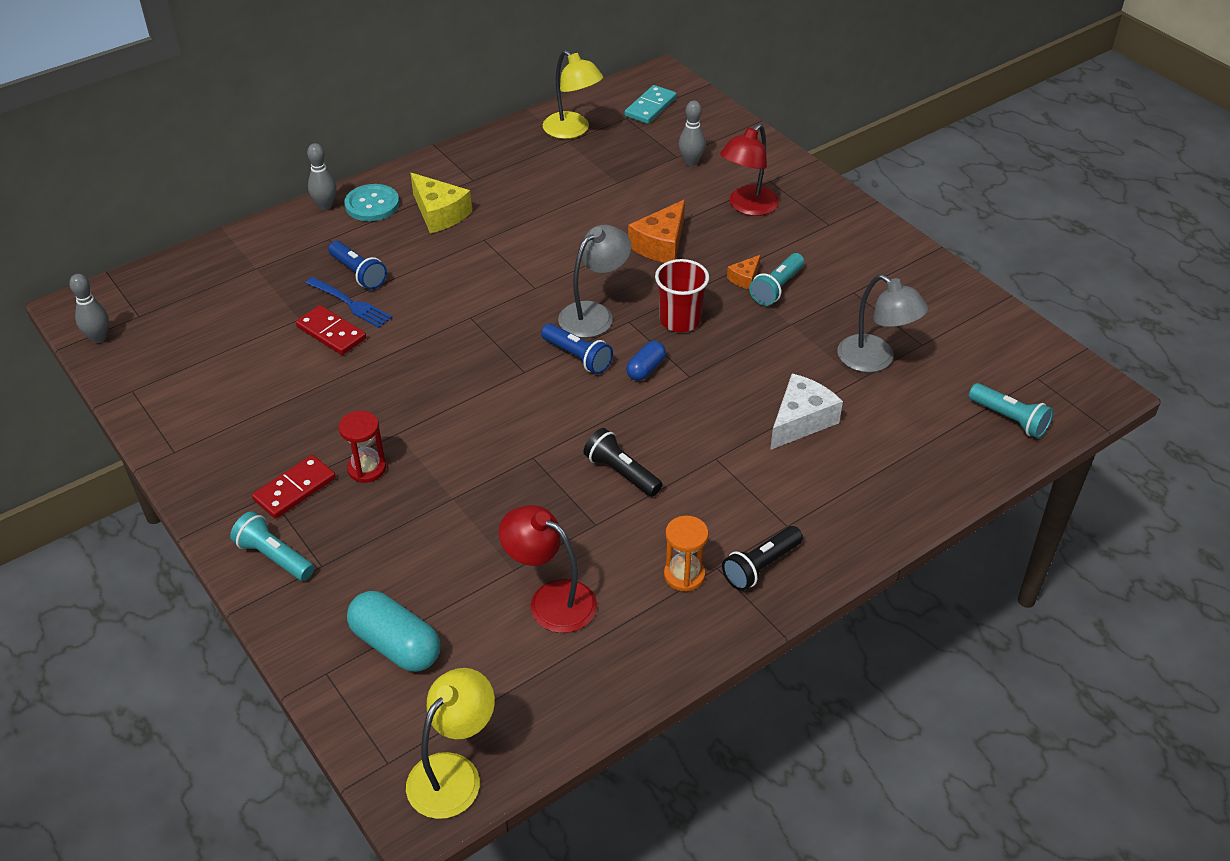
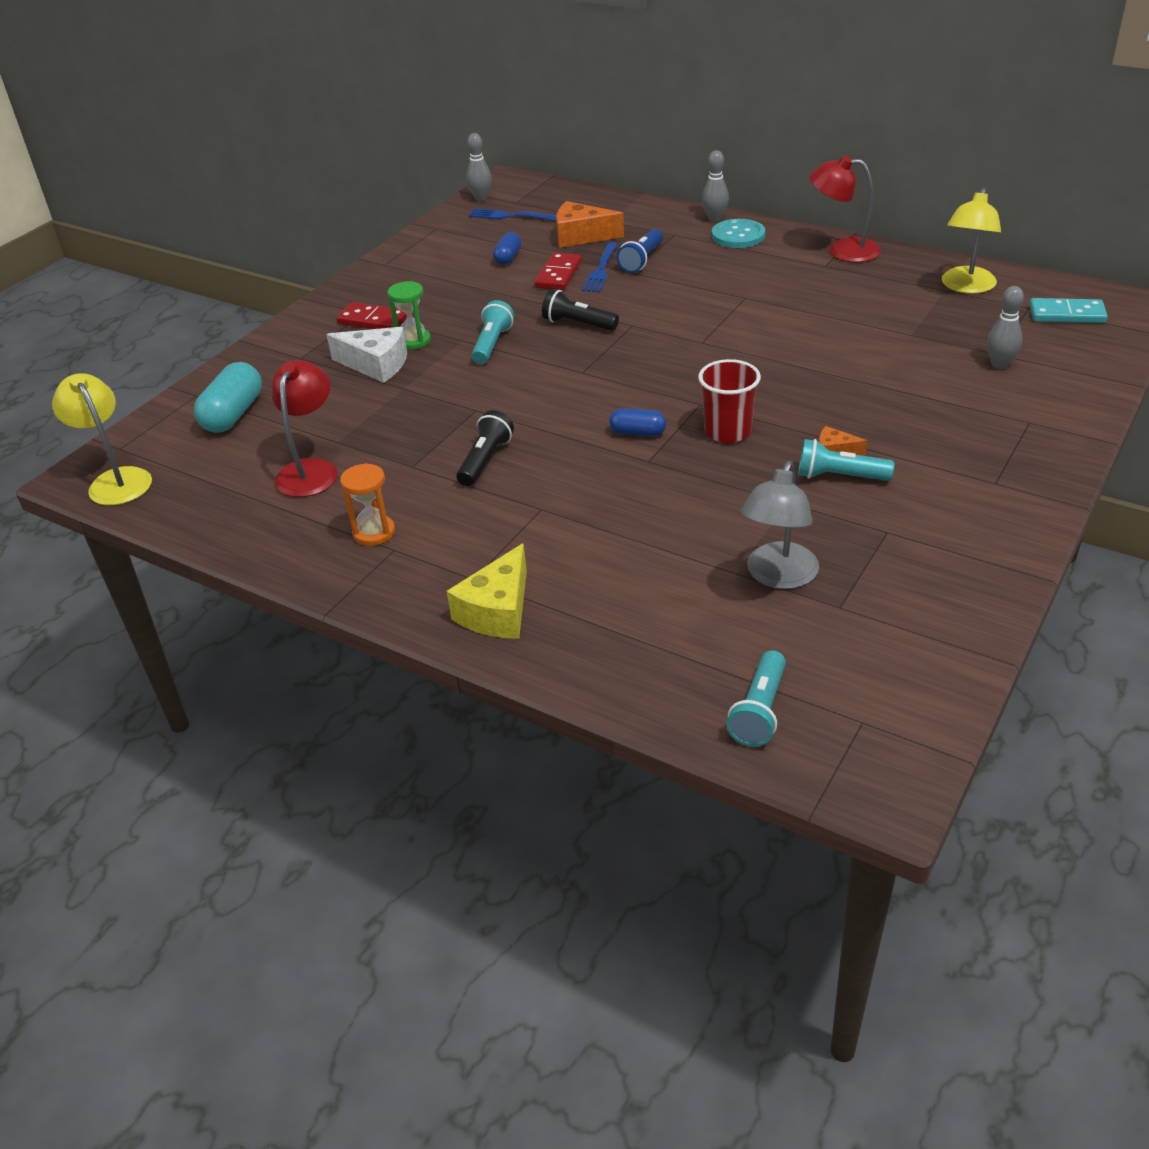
camera: 70 degrees right, 5 degrees down
turquoise flashlight [230,511,314,581] -> turquoise flashlight moved to [471,300,514,364]
red hourglass [339,410,386,483] -> green hourglass [387,281,431,350]
yellow lamp [406,668,495,819] -> yellow lamp turned 135 degrees counterclockwise [52,373,152,505]
yellow cheese [411,173,472,233] -> yellow cheese moved to [447,543,527,639]
blue flashlight [541,323,613,374] -> none
grey lamp [558,225,632,338] -> none
orange cheese [628,200,685,263] -> orange cheese moved to [556,201,624,248]
red lamp [720,124,779,216] -> red lamp moved to [810,156,881,262]
black flashlight [722,526,803,591] -> black flashlight moved to [542,289,619,331]
white cheese [770,374,843,450] -> white cheese moved to [326,327,407,383]
none -> blue fork [469,208,556,221]
none -> blue capsule [493,232,521,265]

